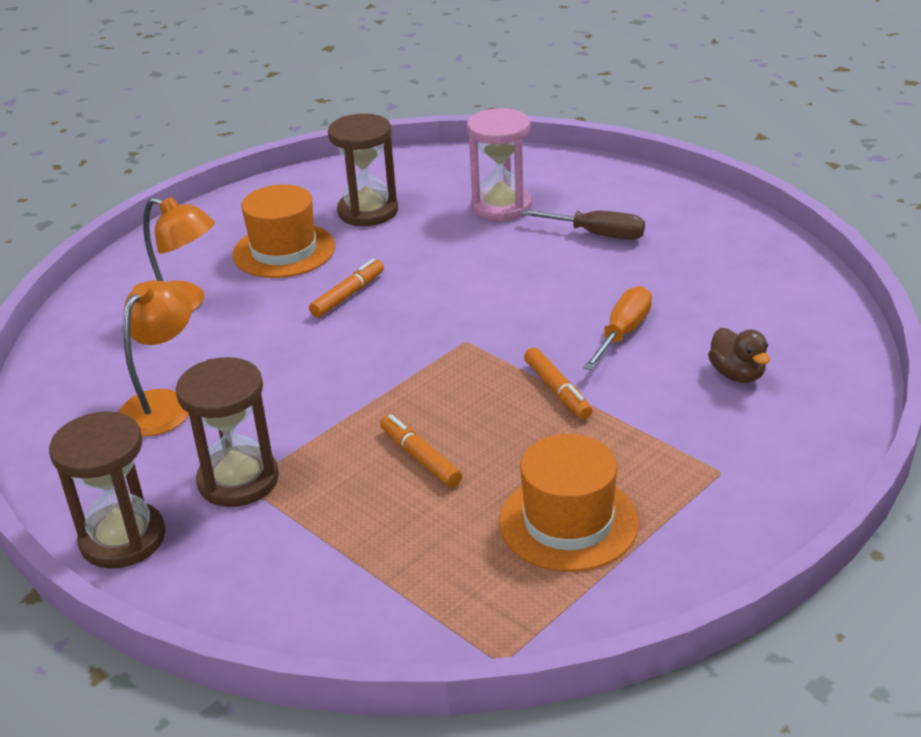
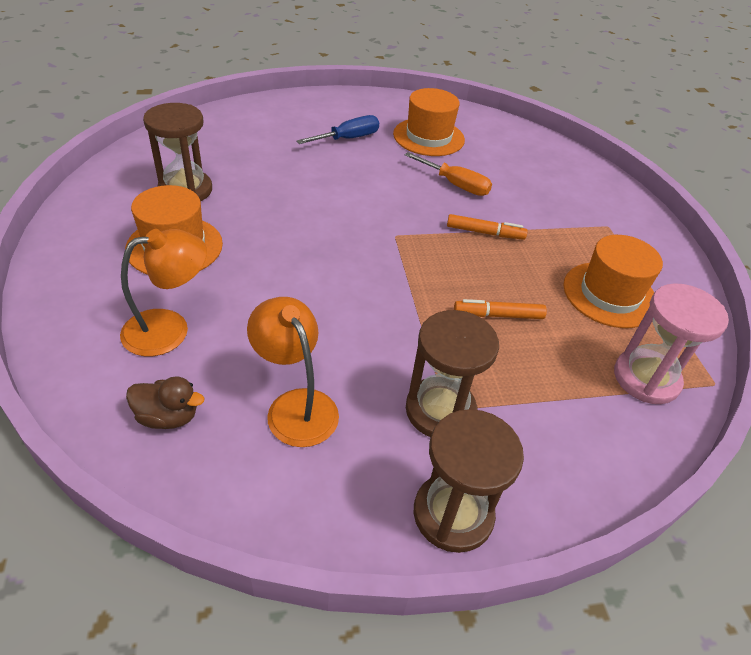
camera: 60 degrees left, 10 degrees up
orange marker [309,259,384,318] -> none
pink hourglass [467,108,532,221] -> pink hourglass moved to [614,283,729,404]
brown screwdriver [521,209,645,240] -> blue screwdriver [296,115,379,144]
orange screwdriver [583,286,652,370] -> orange screwdriver turned 150 degrees clockwise [405,152,492,196]
brown duck [708,328,770,383] -> brown duck moved to [126,376,204,429]
none -> orange hat [393,88,465,156]

